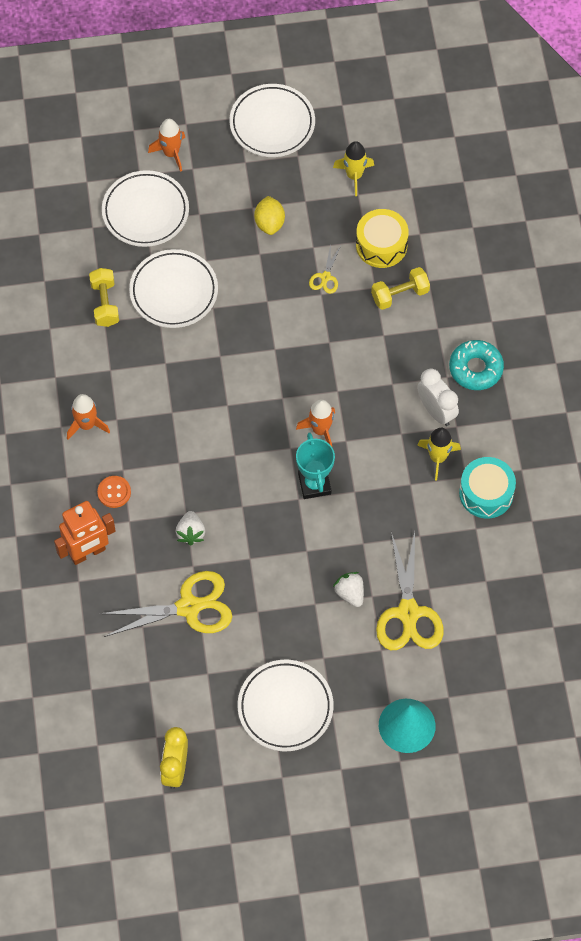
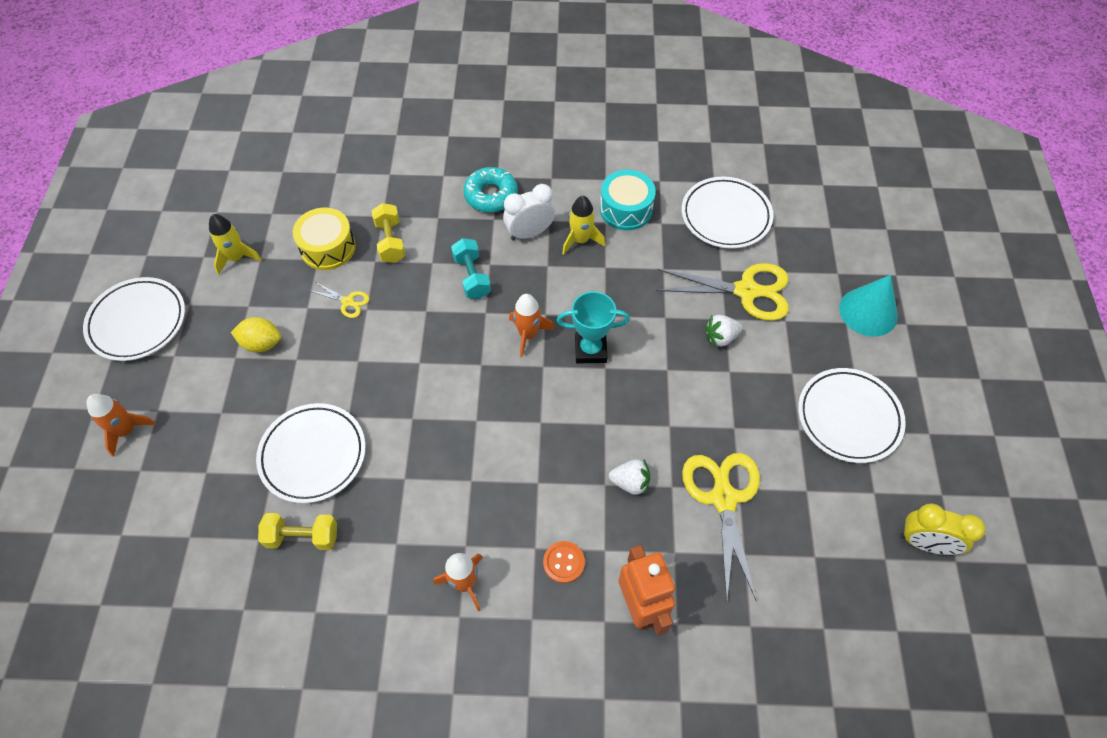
camera: 80 degrees left, 5 degrees down
white plate [102,170,189,247] -> white plate moved to [681,176,773,249]
none -> turquoise dumbbell [451,238,491,299]

